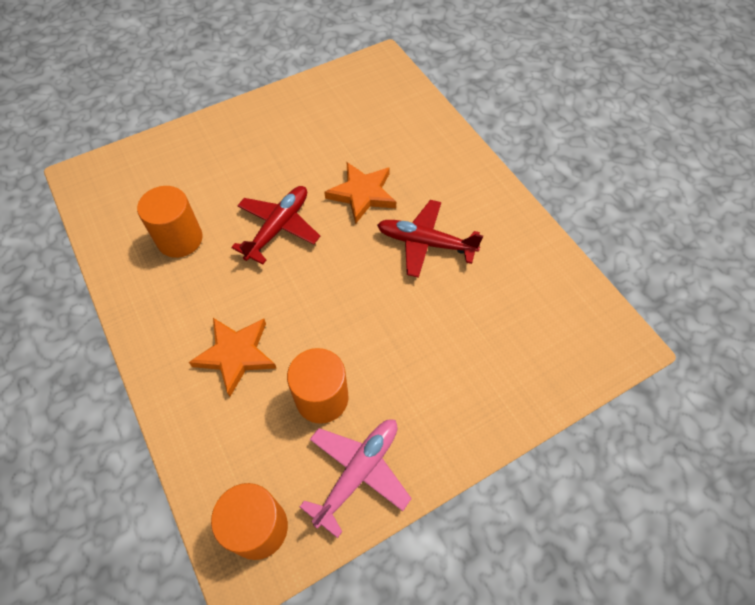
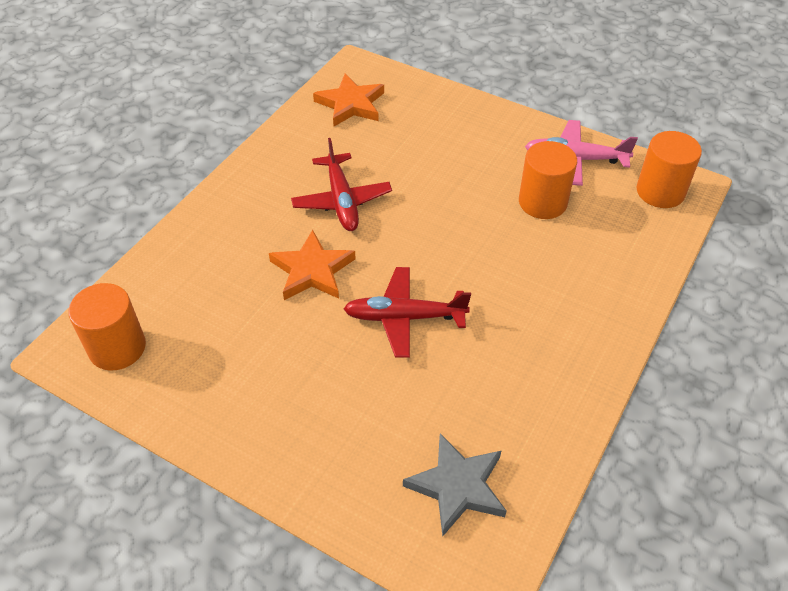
camera: 120 degrees left, 10 degrees down
orange cylinder [137,186,203,258] -> orange cylinder moved to [68,283,146,371]
orange star [189,318,277,396] -> orange star moved to [313,74,384,126]
none -> grey star [403,433,507,537]

